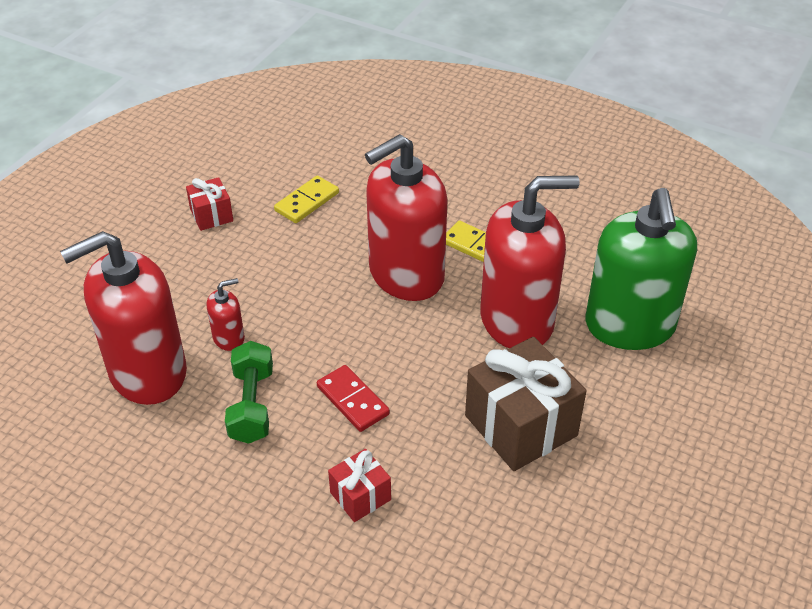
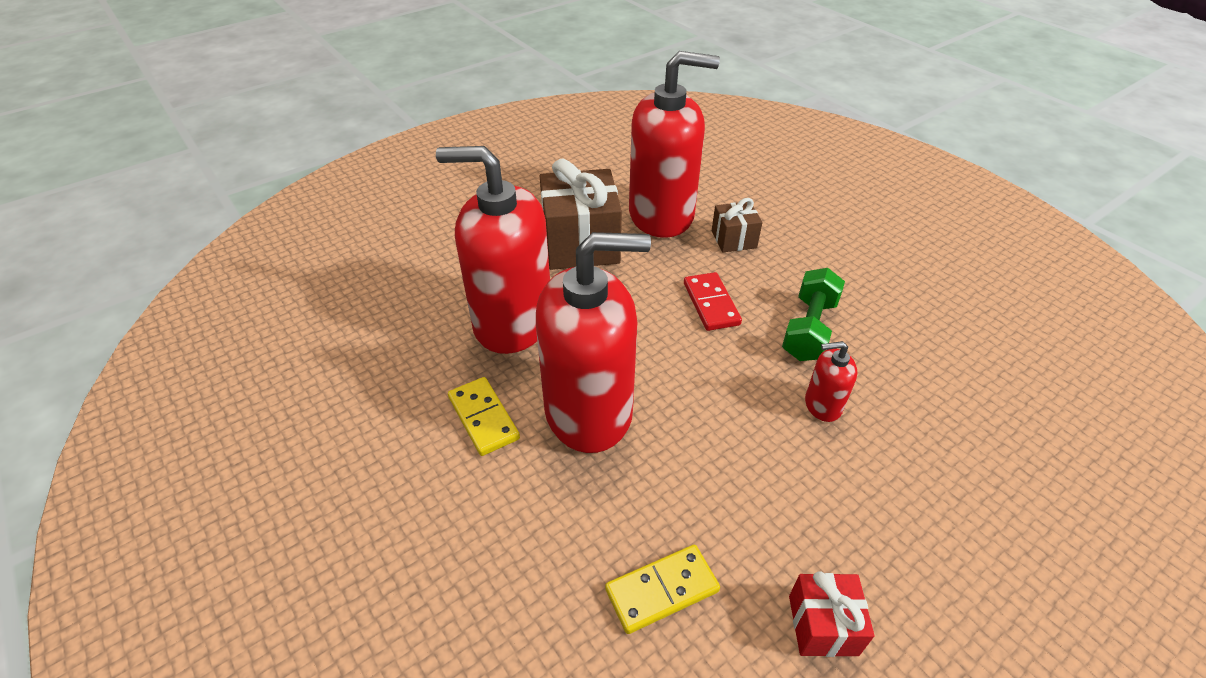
camera: 155 degrees left, 0 degrees up
red soap dispenser [60,231,187,405] -> red soap dispenser moved to [629,51,720,238]
red gift [328,449,391,522] -> brown gift [712,198,762,253]
green soap dispenser [586,188,697,350] -> none

